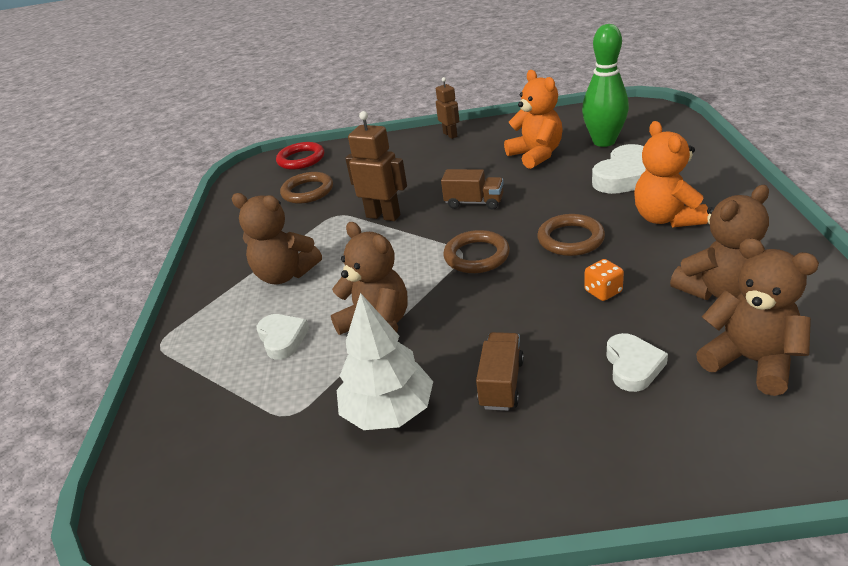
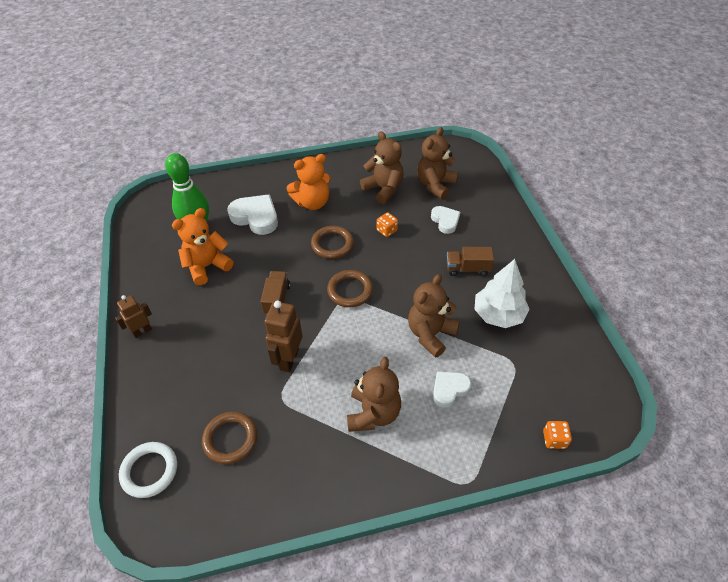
camera: 105 degrees left, 15 degrees up
red ring [276,142,324,170] -> white ring [119,442,177,498]
white heart [606,333,668,392] -> white heart turned 75 degrees clockwise [431,206,460,234]
none -> orange dice [543,421,572,449]

